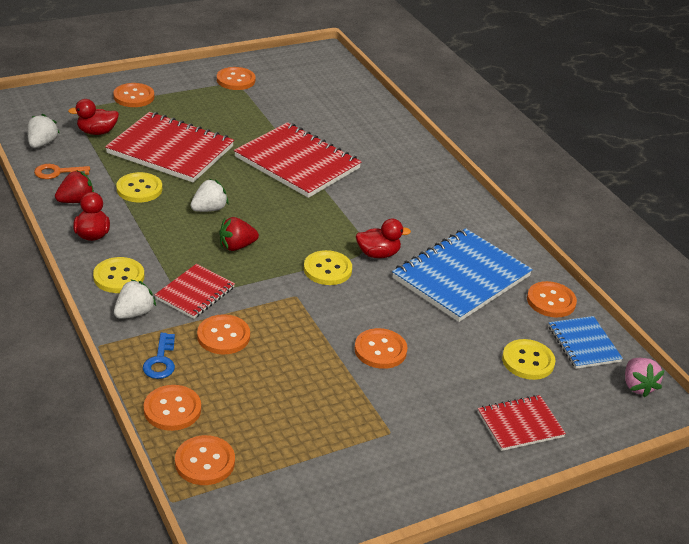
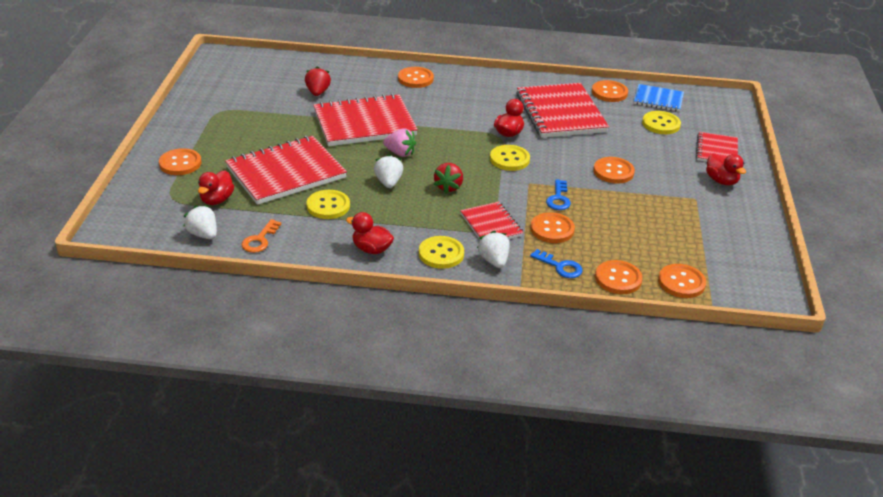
camera: 55 degrees left, 0 degrees up
red strawberry [55,170,94,203] -> red strawberry moved to [305,66,331,96]
orange button [217,67,255,90] -> orange button moved to [398,67,434,88]
blue notebook [392,228,533,322] -> red notebook [516,83,609,138]
pink strawberry [625,358,665,397] -> pink strawberry moved to [383,129,416,157]
none -> blue key [546,180,571,210]
none -> red duck [706,153,746,185]

